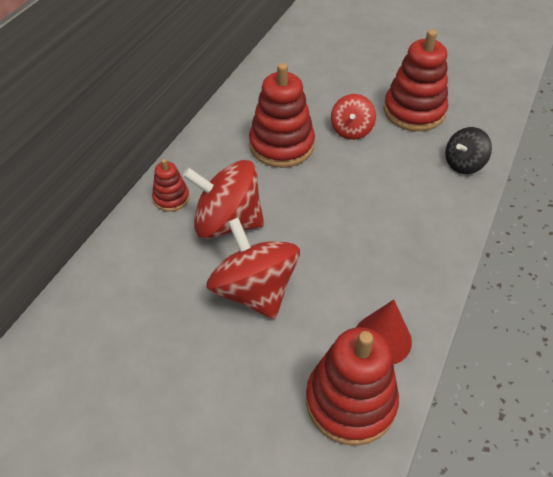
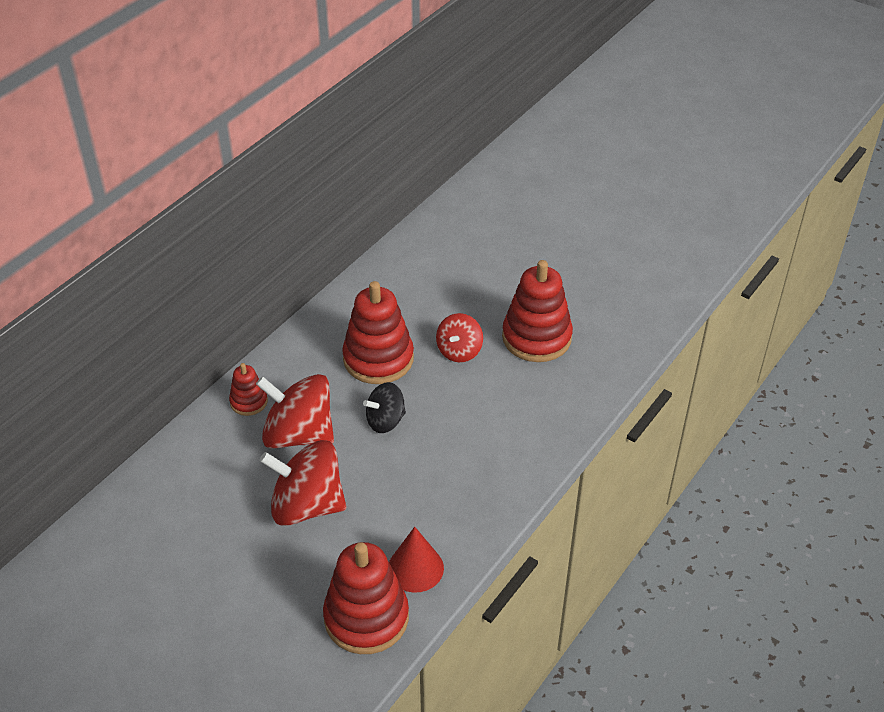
camera: 10 degrees right, 5 degrees down
red spinning top [206,218,300,319] -> red spinning top turned 60 degrees counterclockwise [260,440,346,526]
black spinning top [445,127,492,174] -> black spinning top moved to [363,382,406,433]

